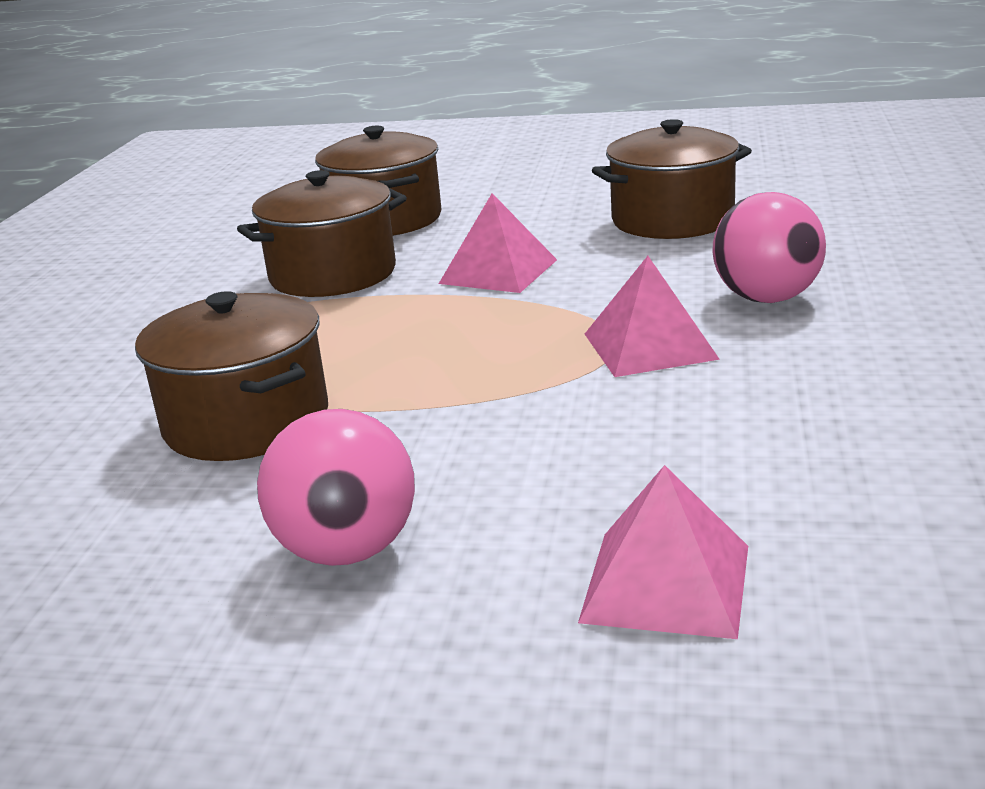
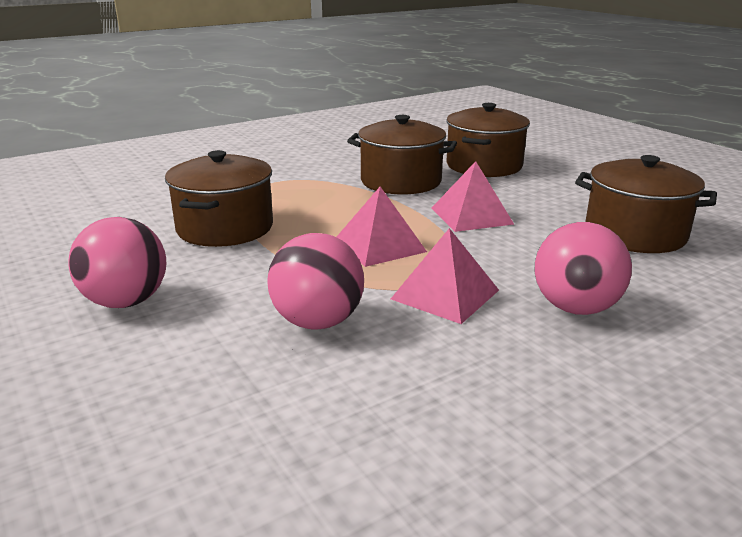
camera: 45 degrees right, 0 degrees up
pink pyramid [578,465,748,639] -> pink pyramid moved to [337,187,427,267]
none -> pink ball [267,233,364,330]

